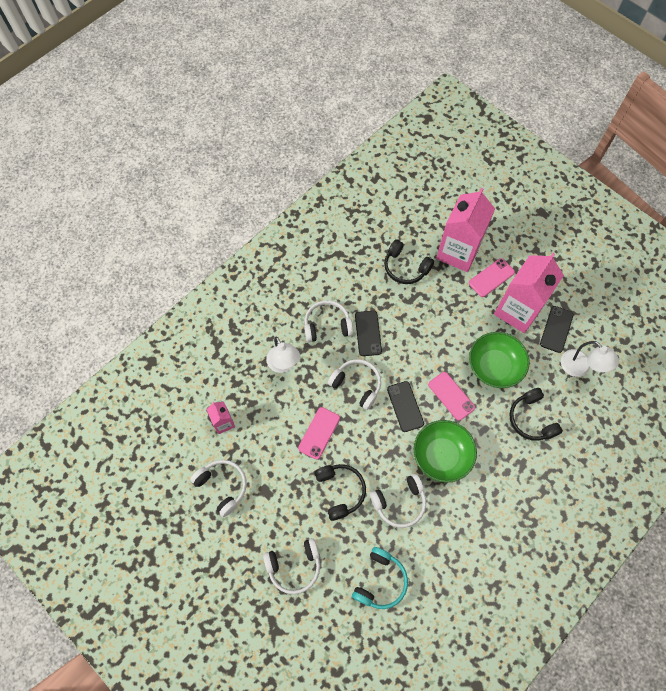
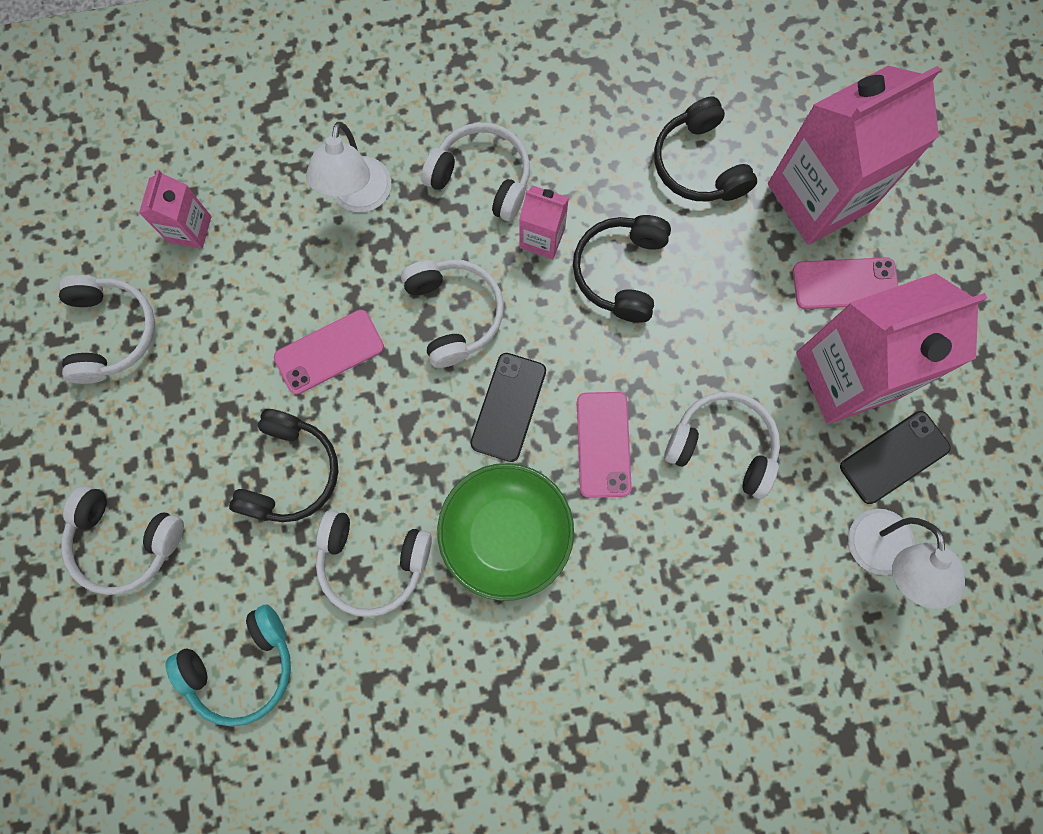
camera: 35 degrees right, 10 degrees up
black phone [355,311,382,356] -> pink carton [519,185,569,259]
green bowl [469,332,530,388] -> white headphones [664,392,780,499]
black headphones [509,388,563,441] -> black headphones moved to [573,215,671,323]

